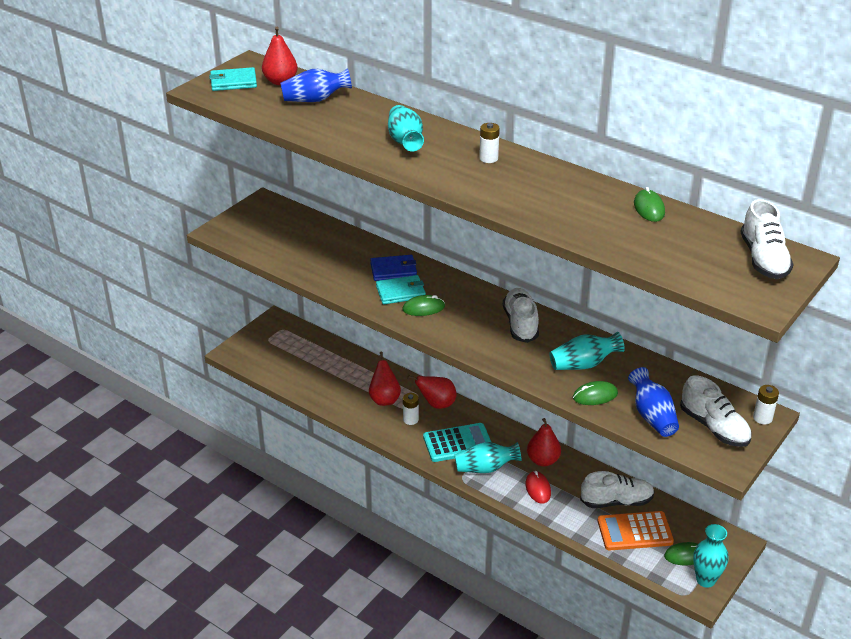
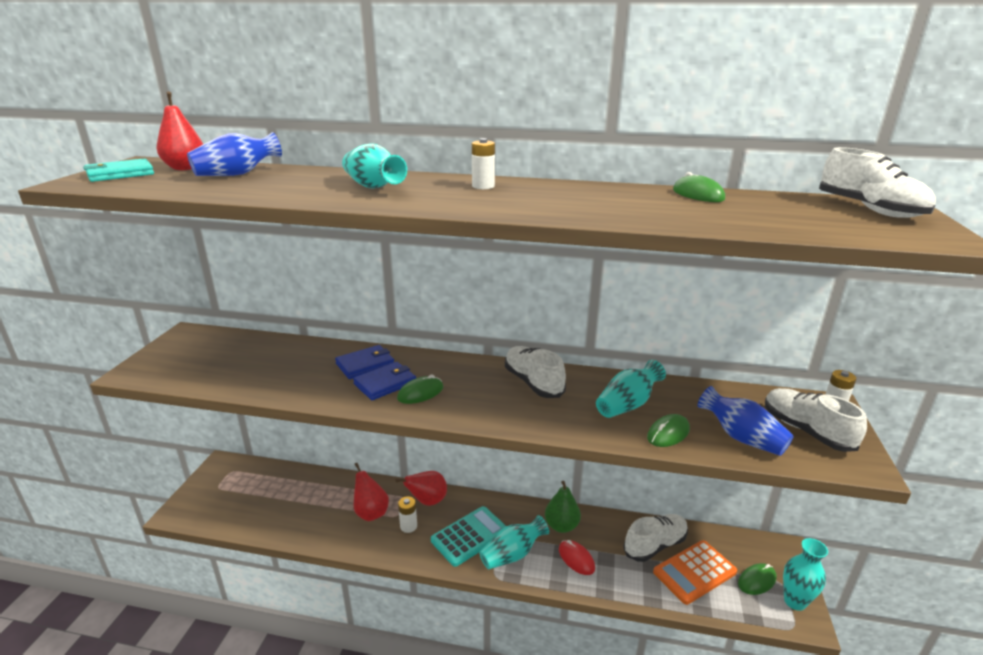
camera: 25 degrees left, 10 degrees down
turquoise wallet [376,275,426,304] -> blue wallet [353,362,416,400]
red pear [527,418,561,466] -> green pear [545,481,581,533]
white shoe [680,375,752,447] -> white shoe turned 150 degrees counterclockwise [765,388,867,452]

